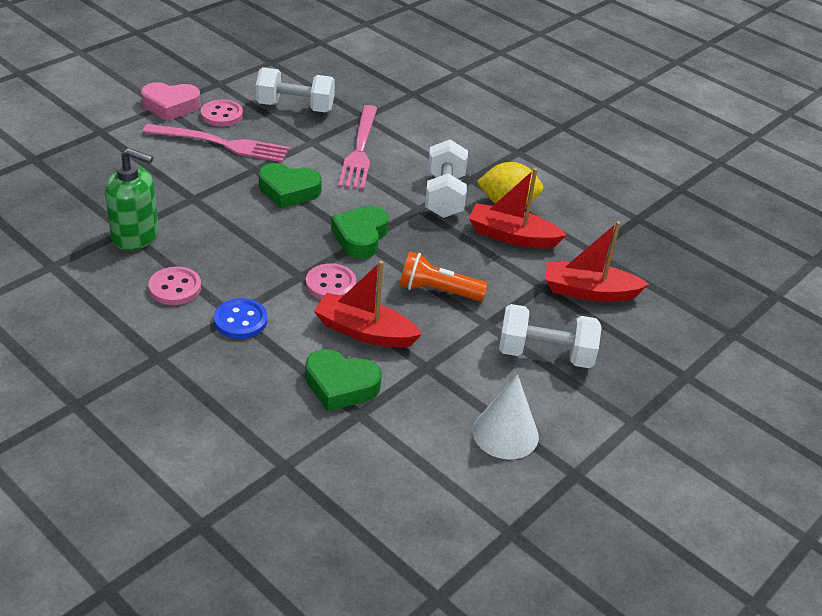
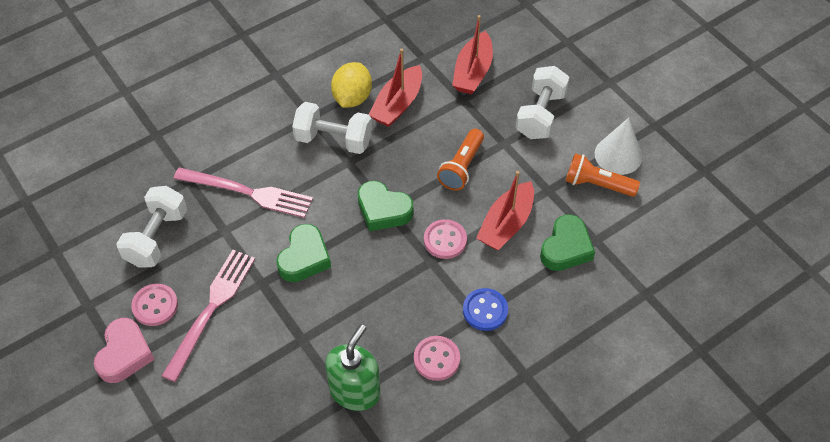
camera: 75 degrees left, 15 degrees up
none -> orange flashlight [566,153,640,197]

